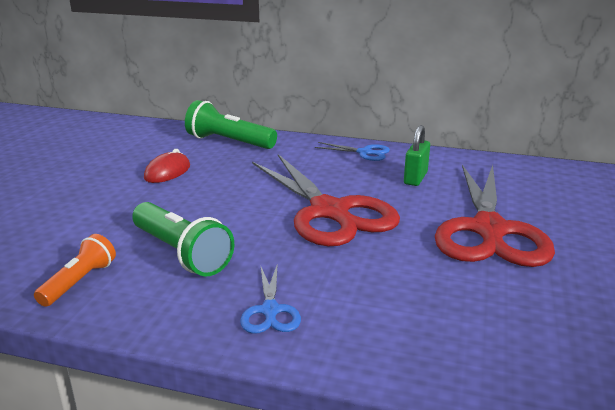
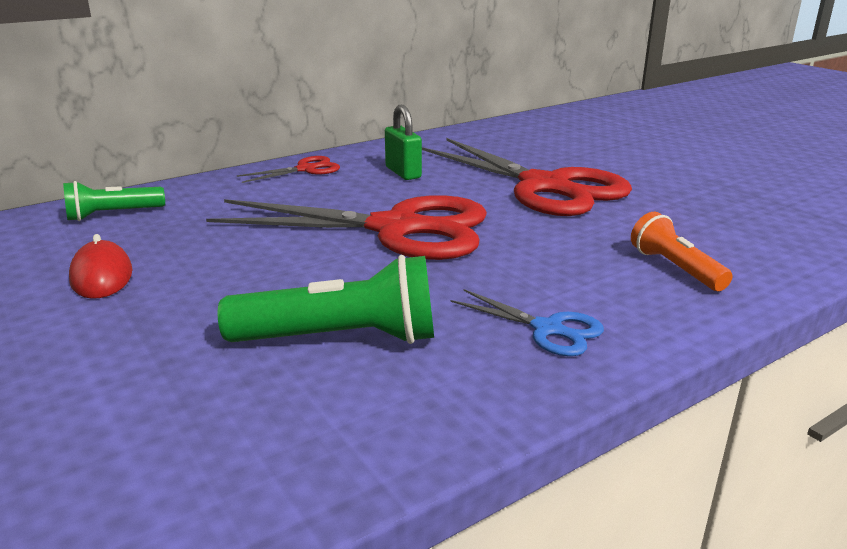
camera: 50 degrees left, 0 degrees up
orange flashlight [34,234,116,307] -> orange flashlight moved to [631,212,733,291]
green flashlight [185,100,277,149] -> green flashlight [63,181,165,221], size x0.62
blue scissors [314,142,390,161] -> red scissors [236,156,340,183]

